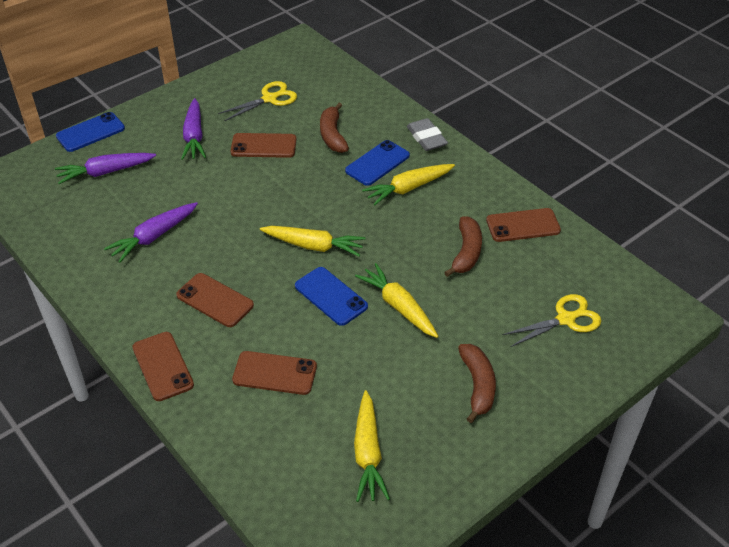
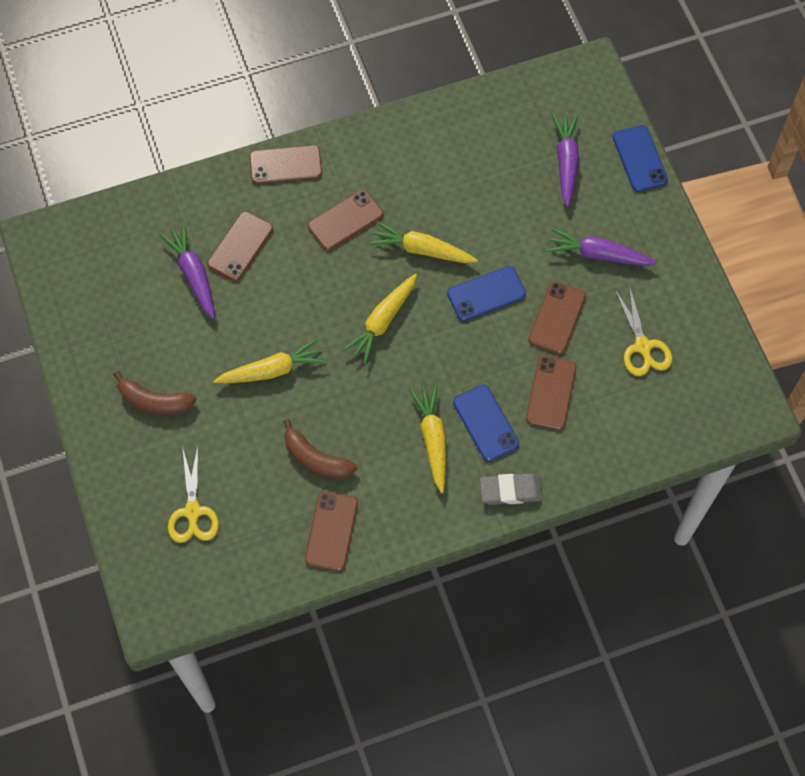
camera: 110 degrees right, 20 degrees up
purple carrot [104,202,198,263] -> purple carrot moved to [159,224,215,319]
blue phone [295,267,368,326] -> blue phone moved to [447,266,526,321]
brown banana [320,103,349,153] -> brown phone [526,356,576,430]
yellow carrot [354,390,390,502] -> yellow carrot moved to [369,221,478,263]

